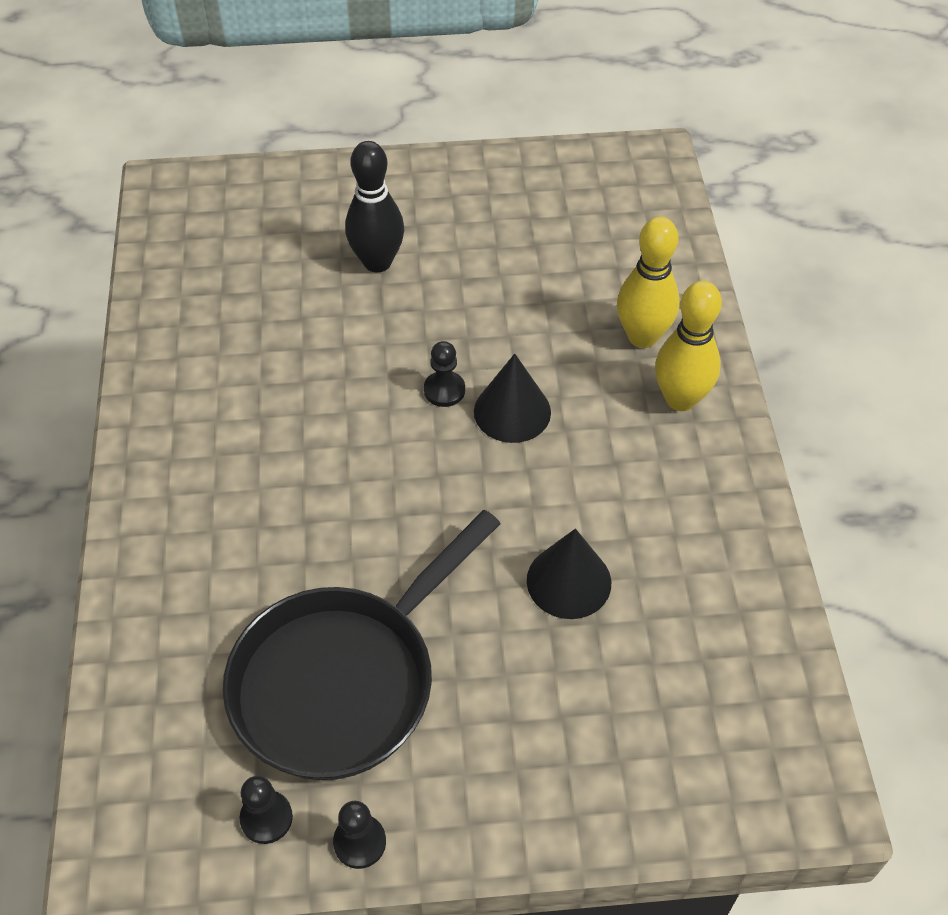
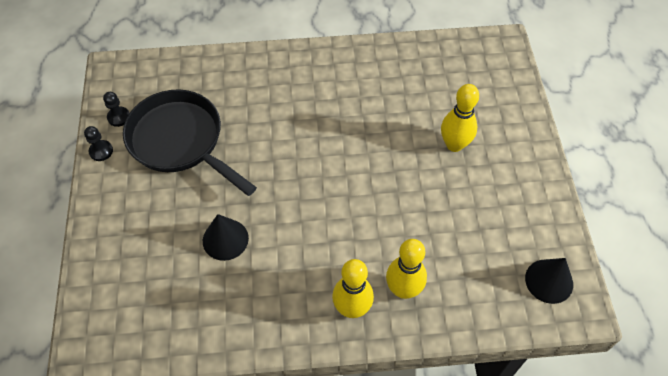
camera: 90 degrees right, 5 degrees up
black bowling pin [345,141,404,272] -> yellow bowling pin [441,84,479,152]
black pawn [424,341,465,407] -> none
black cone [474,354,551,443] -> black cone moved to [525,258,573,304]

